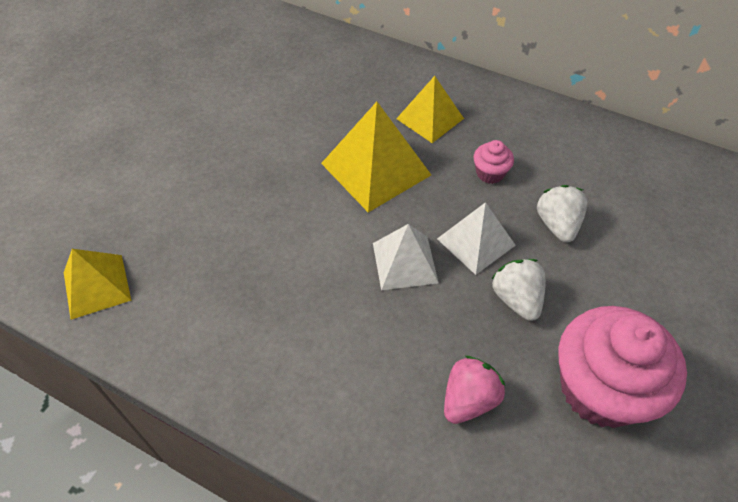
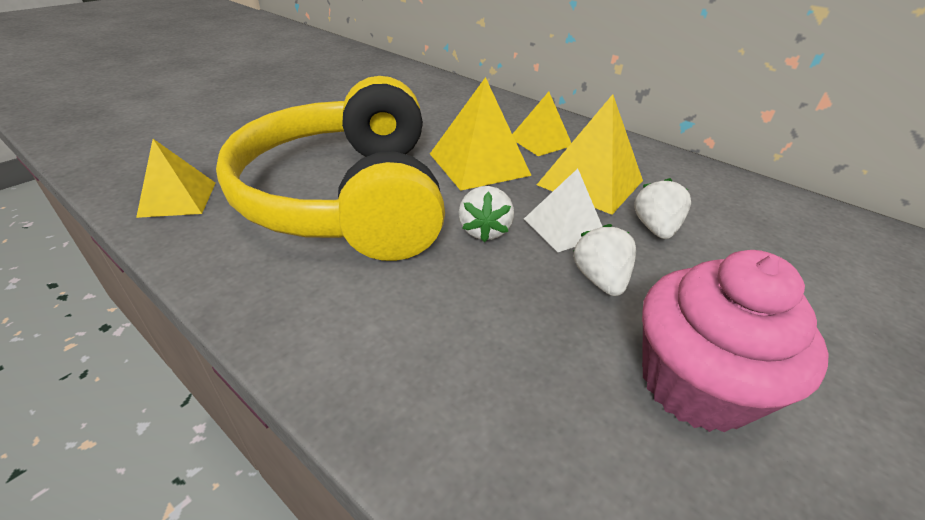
camera: 10 degrees right, 15 degrees down
white pyramid [373,224,439,290] -> white strawberry [459,186,514,242]
pink strawberry [444,356,505,424] -> none
pink cupcake [473,140,514,184] -> yellow pyramid [537,94,643,215]
none -> yellow headphones [216,76,445,261]

